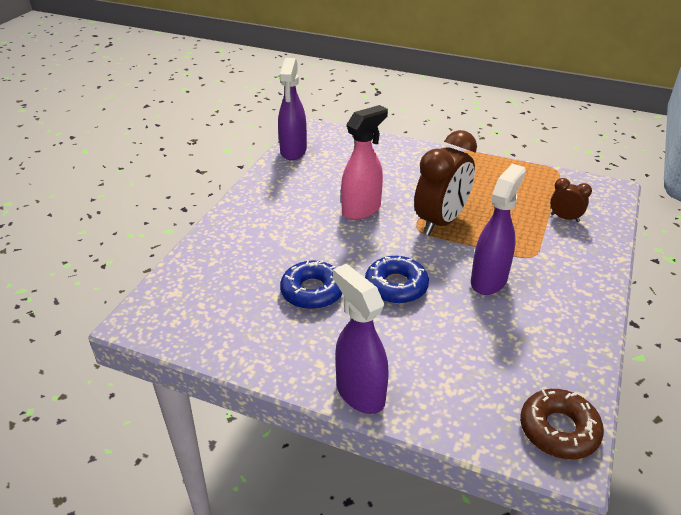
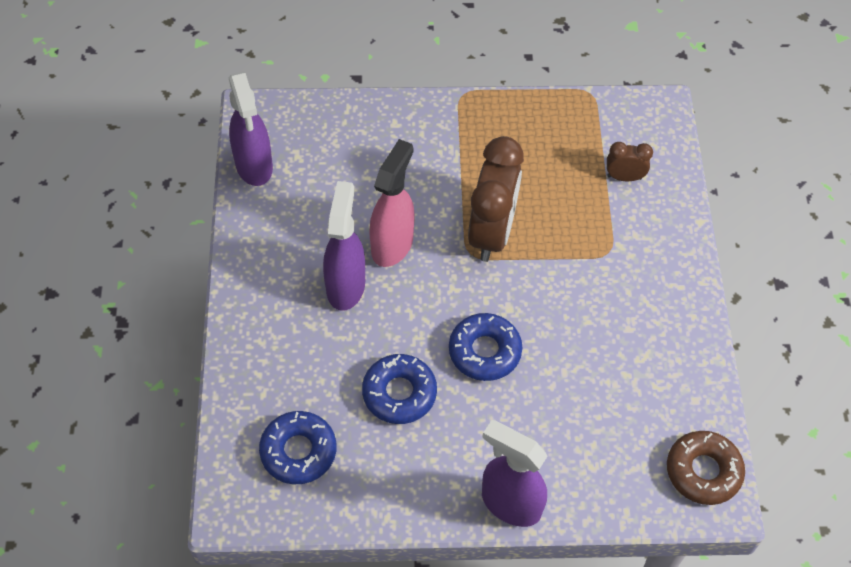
camera: 25 degrees left, 20 degrees up
purple spray bottle [471,164,526,295] -> purple spray bottle moved to [323,181,365,311]
none -> blue donut [259,411,336,484]

